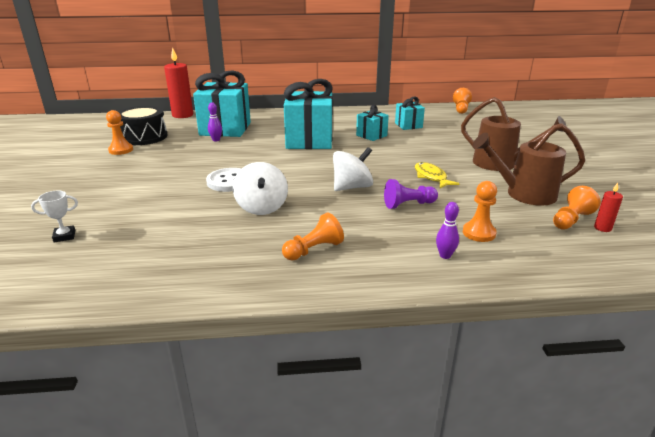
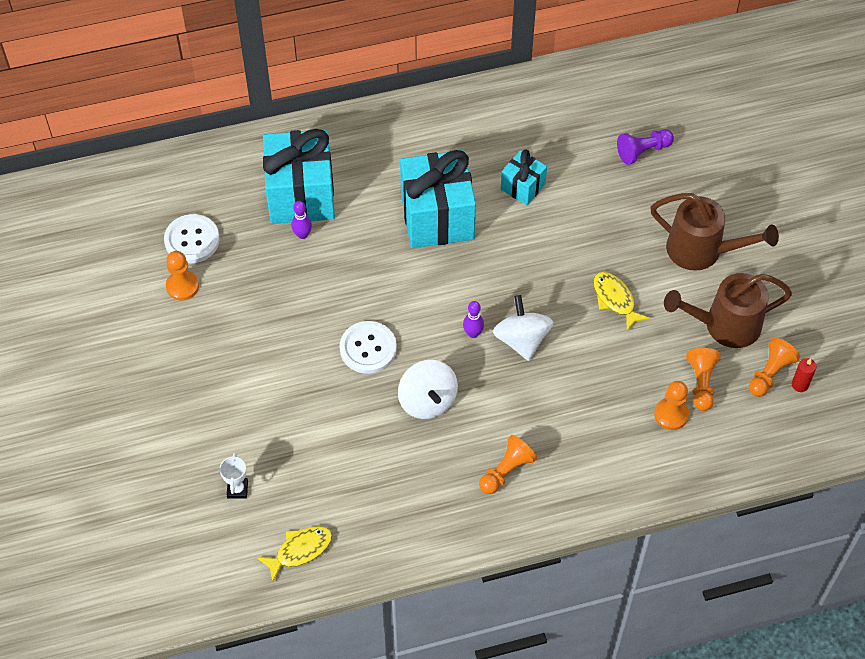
camera: 10 degrees left, 30 degrees up
white trophy [31,191,78,242] -> white trophy turned 60 degrees counterclockwise [220,452,248,499]
black drum [118,106,167,145] -> white button [164,214,220,263]
red candle [164,47,193,118] -> none
white spinning top [333,147,373,191] -> white spinning top turned 60 degrees counterclockwise [493,295,553,361]
purple pawn [384,179,438,209] -> purple pawn moved to [617,129,674,165]
turquoise gift [395,96,425,130] -> none
purple bowling pin [436,202,459,259] -> purple bowling pin moved to [463,301,484,338]
orange pawn [453,88,472,114] -> orange pawn moved to [686,348,720,411]
none -> yellow fish [257,526,332,582]

